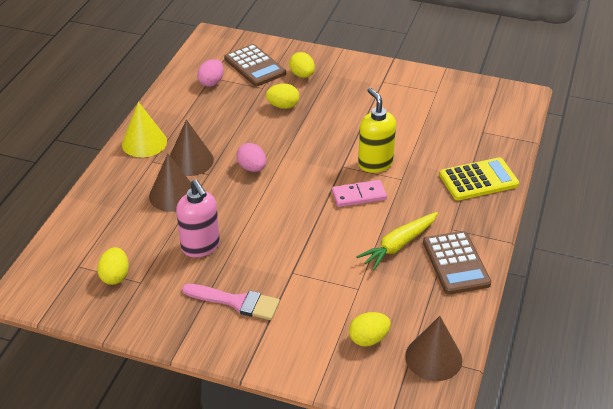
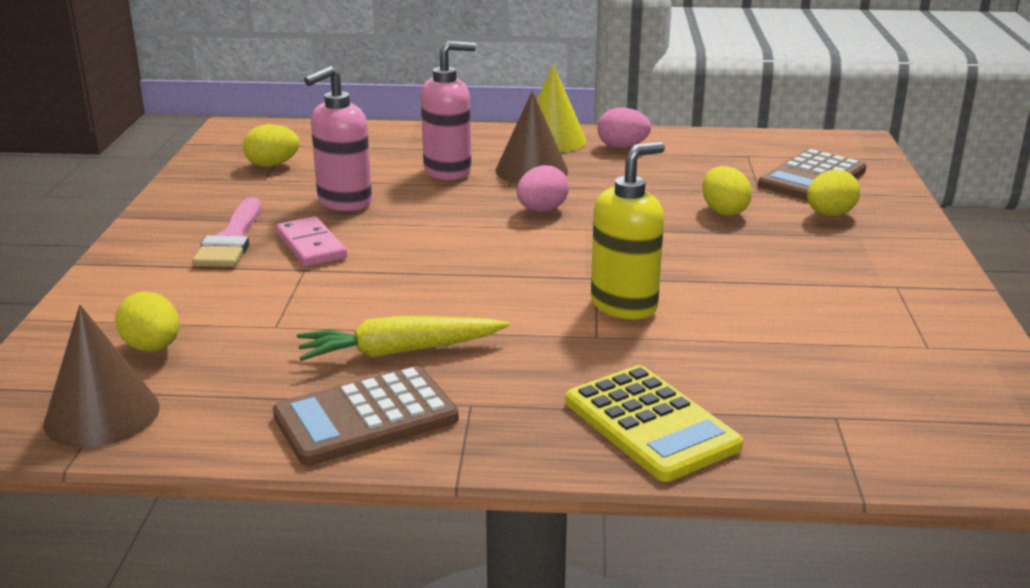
camera: 75 degrees right, 15 degrees down
brown cone [149,154,191,212] -> pink soap dispenser [421,41,476,180]
pink egg [197,59,224,87] -> pink egg moved to [597,107,651,148]
pink domino [332,180,387,207] -> pink domino moved to [276,216,347,267]
yellow carrot [356,212,438,270] -> yellow carrot turned 45 degrees counterclockwise [297,316,509,361]

